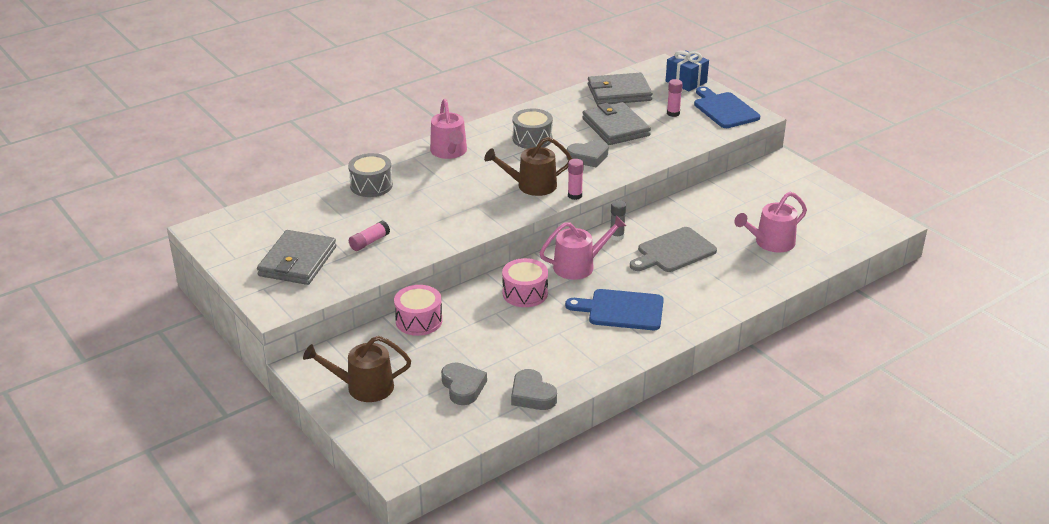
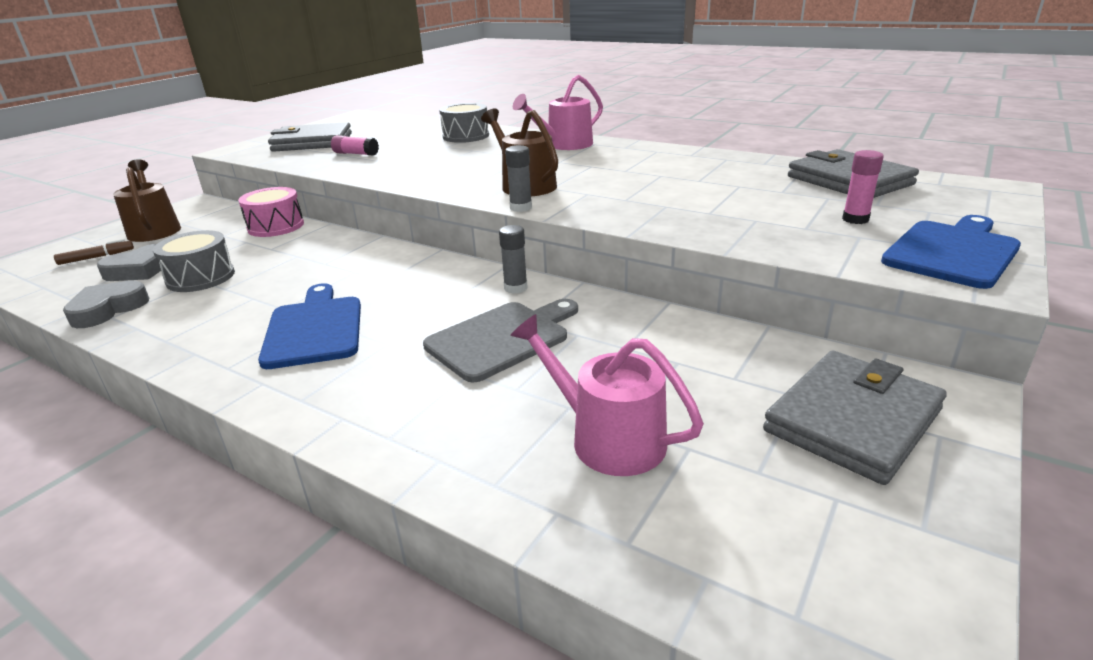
camera: 70 degrees right, 5 degrees down
pink drum [502,258,548,307] -> none
grey drum [512,108,553,149] -> grey drum moved to [153,230,235,292]
pink watering can [540,215,626,280] -> none
grey heart [566,140,609,167] -> none
pink glue stick [568,159,584,200] -> grey glue stick [505,145,532,212]
grey wallet [582,102,651,145] -> grey wallet moved to [763,351,947,485]
grey cutting board [630,227,717,272] -> grey cutting board turned 105 degrees clockwise [423,299,578,382]
blue gift [666,50,709,91] -> none
none -> brown marker [54,239,134,265]

